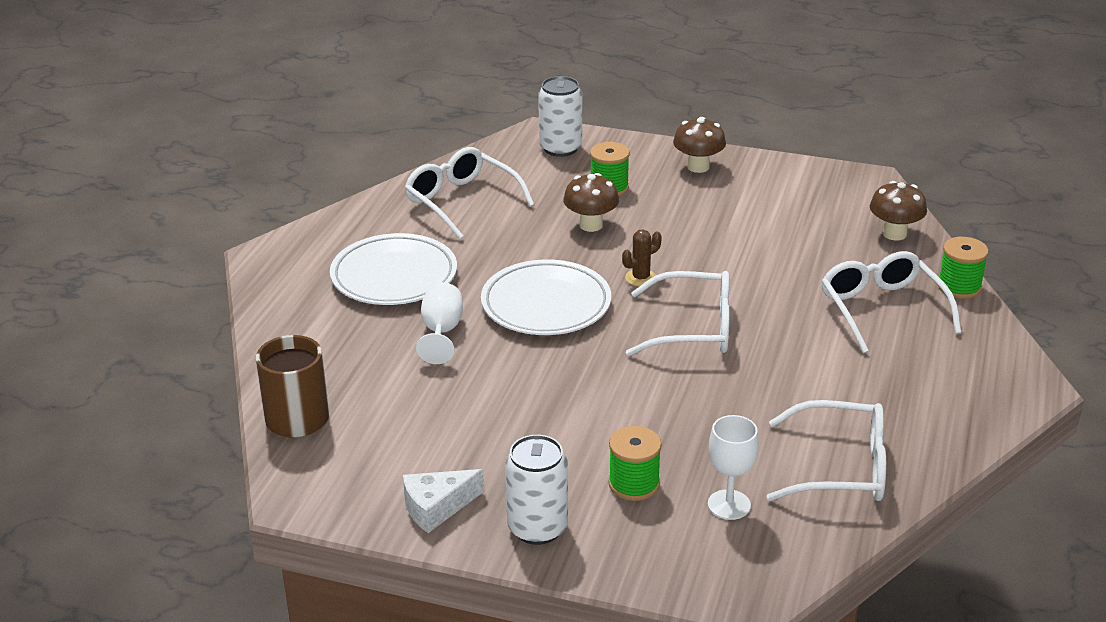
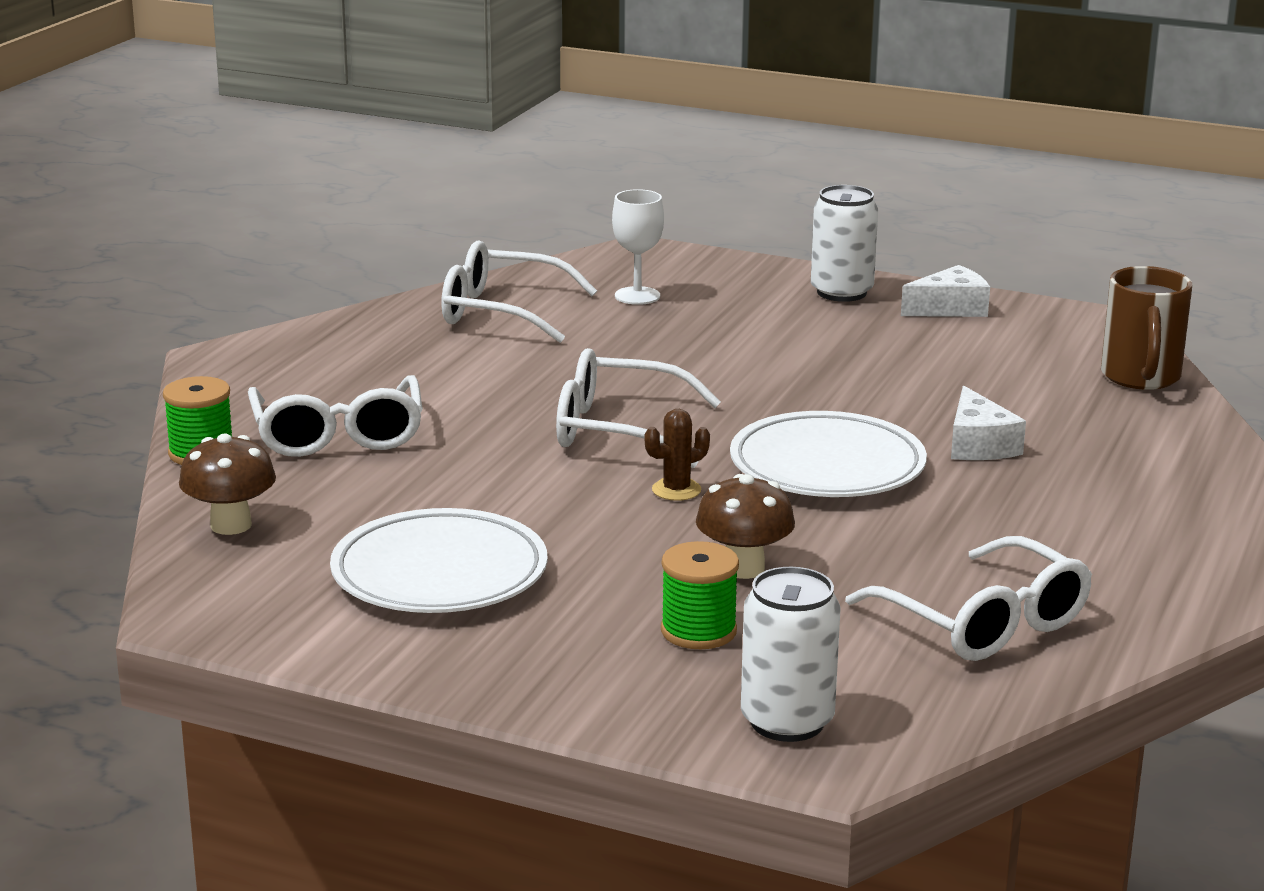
camera: 175 degrees left, 10 degrees down
white plate [330,233,457,305] -> white plate moved to [330,508,548,613]
white goblet [416,282,463,364] -> white cheese [951,386,1026,460]
green spool [609,426,662,501] -> none
brown mushroom [673,117,726,173] -> none

